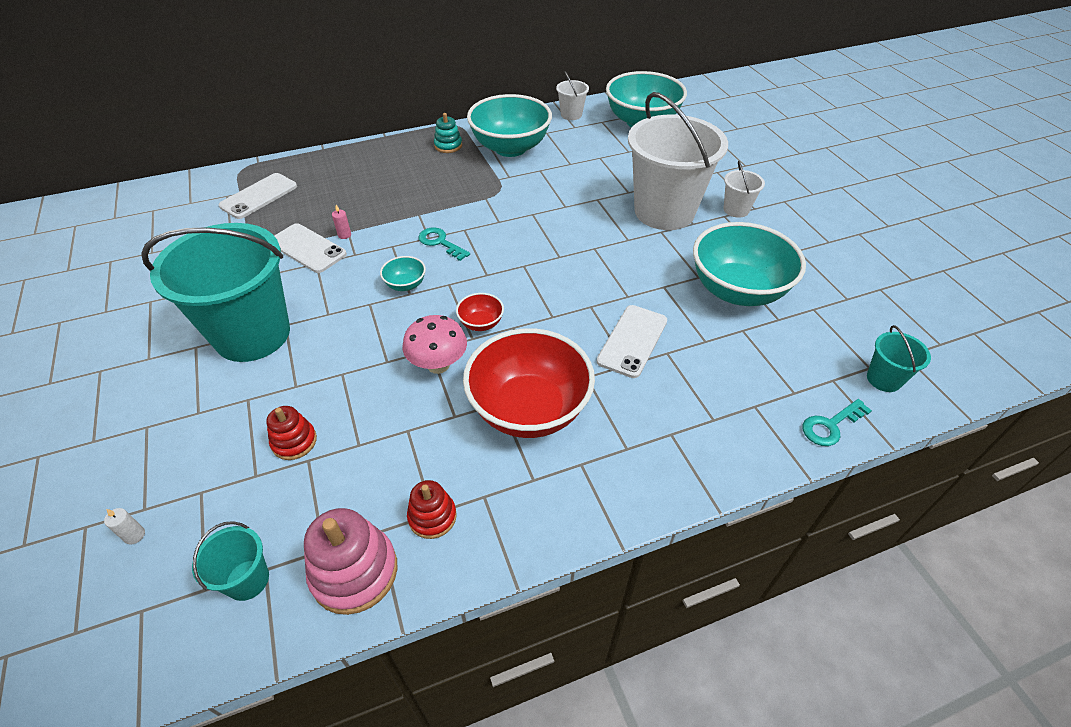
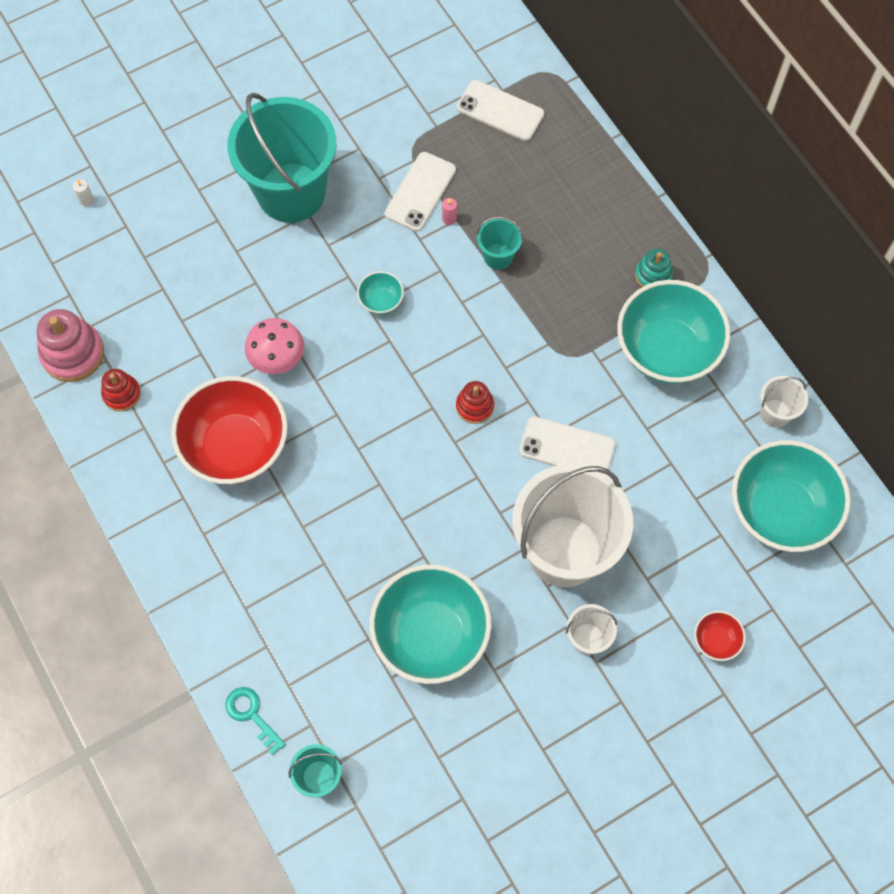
camera: 80 degrees right, 20 degrees up
turquoise bucket [192,521,269,601] -> turquoise bucket moved to [476,217,523,270]
red stacking toy [266,406,317,460] -> red stacking toy moved to [456,381,494,424]
turquoise key [418,227,470,261] -> none
red bowl [456,293,504,331] -> red bowl moved to [694,611,746,661]
white phone [597,305,667,378] -> white phone moved to [519,416,616,475]

